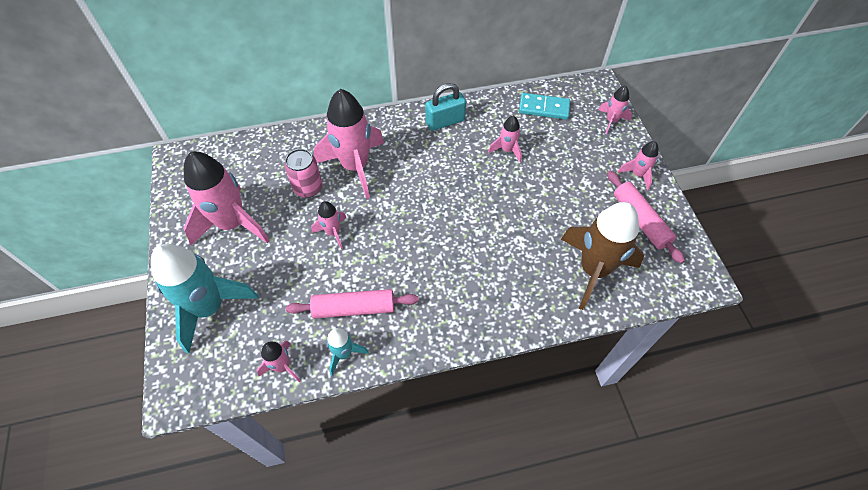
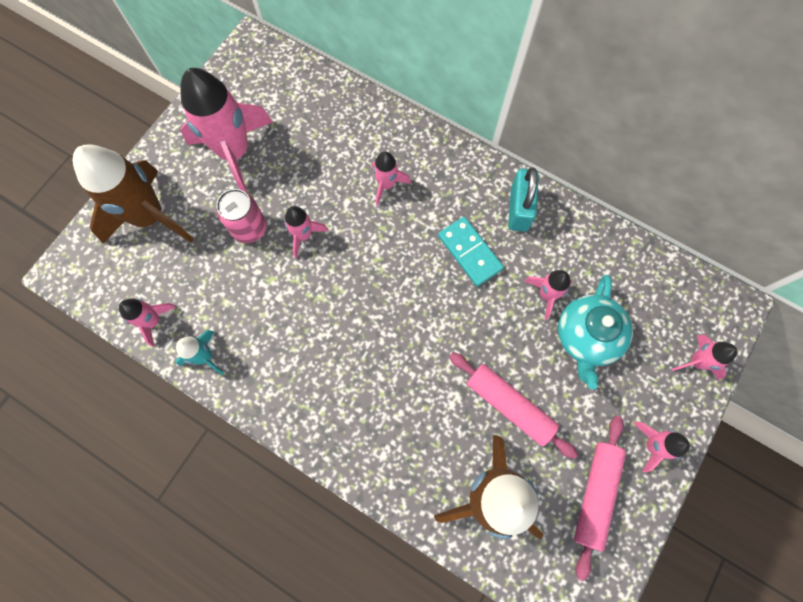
camera: 45 degrees right, 15 degrees up
turquoise rocket [151,244,259,353] -> brown rocket [73,144,194,243]
pink can [285,149,323,198] -> pink can moved to [216,189,267,243]
pink rolling pin [286,289,419,318] -> pink rolling pin moved to [449,352,578,459]
pink rocket [314,89,384,199] -> pink rocket [372,151,411,206], size x0.48
turquoise padlock [425,83,466,131] -> turquoise padlock turned 75 degrees clockwise [508,167,539,232]
turquoise domino [519,93,570,120] -> turquoise domino moved to [438,217,504,286]
none -> turquoise teapot [558,275,633,389]

